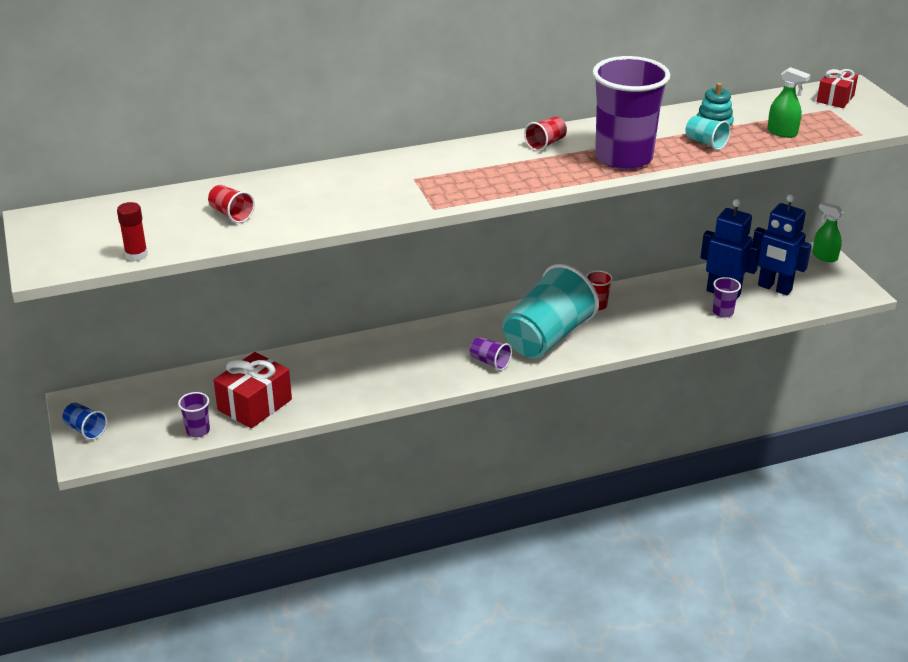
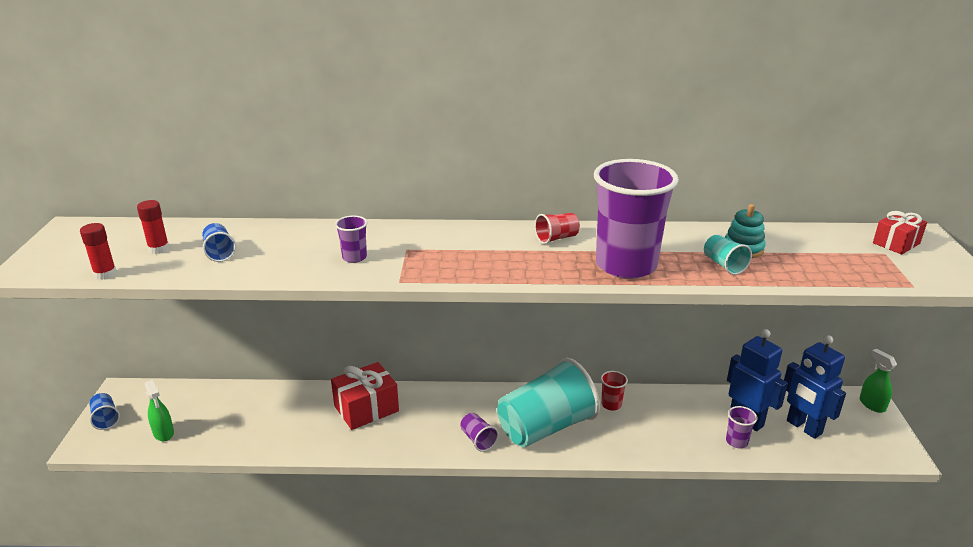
camera: 20 degrees right, 5 degrees down
purple cup [178,392,210,437] -> purple cup moved to [335,216,367,263]
red cup [208,185,255,223] -> blue cup [202,223,236,262]
red gift [213,352,292,428] -> red gift moved to [331,362,399,430]
green spray bottle [767,67,810,138] -> green spray bottle moved to [145,379,174,441]
none -> red glue stick [137,200,169,254]

